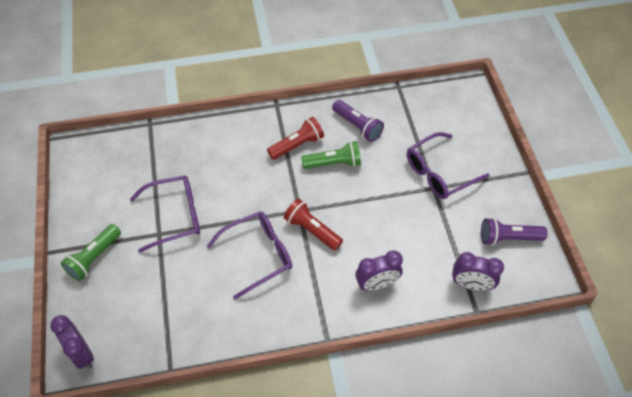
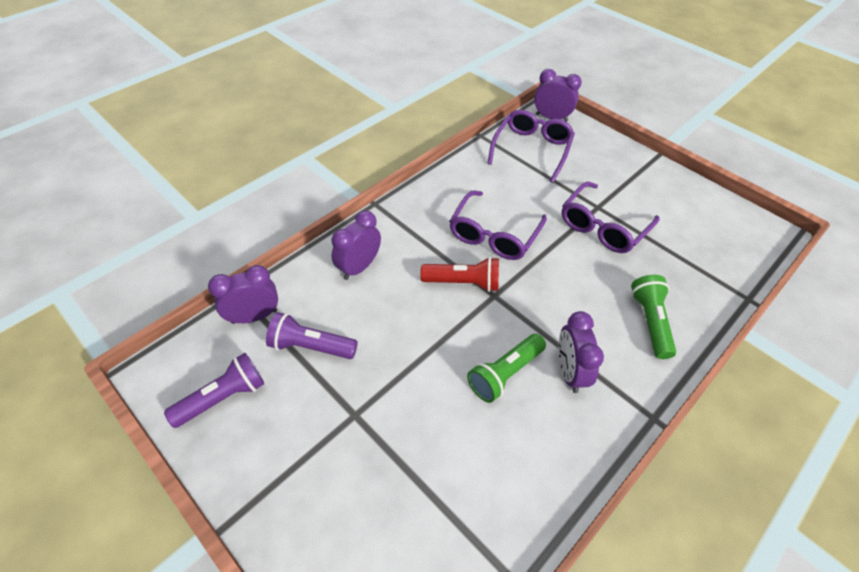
camera: 145 degrees right, 5 degrees down
green flashlight [61,224,121,281] -> green flashlight moved to [631,275,676,359]
red flashlight [267,117,324,160] -> purple clock [558,311,604,393]
purple flashlight [332,100,384,142] -> purple flashlight moved to [266,312,358,359]
purple glasses [407,132,490,199] -> purple glasses moved to [487,110,575,183]

